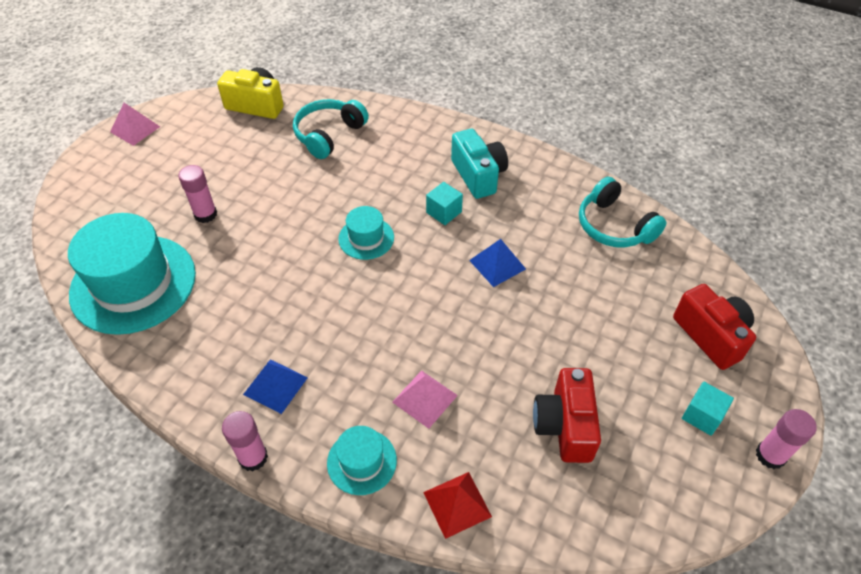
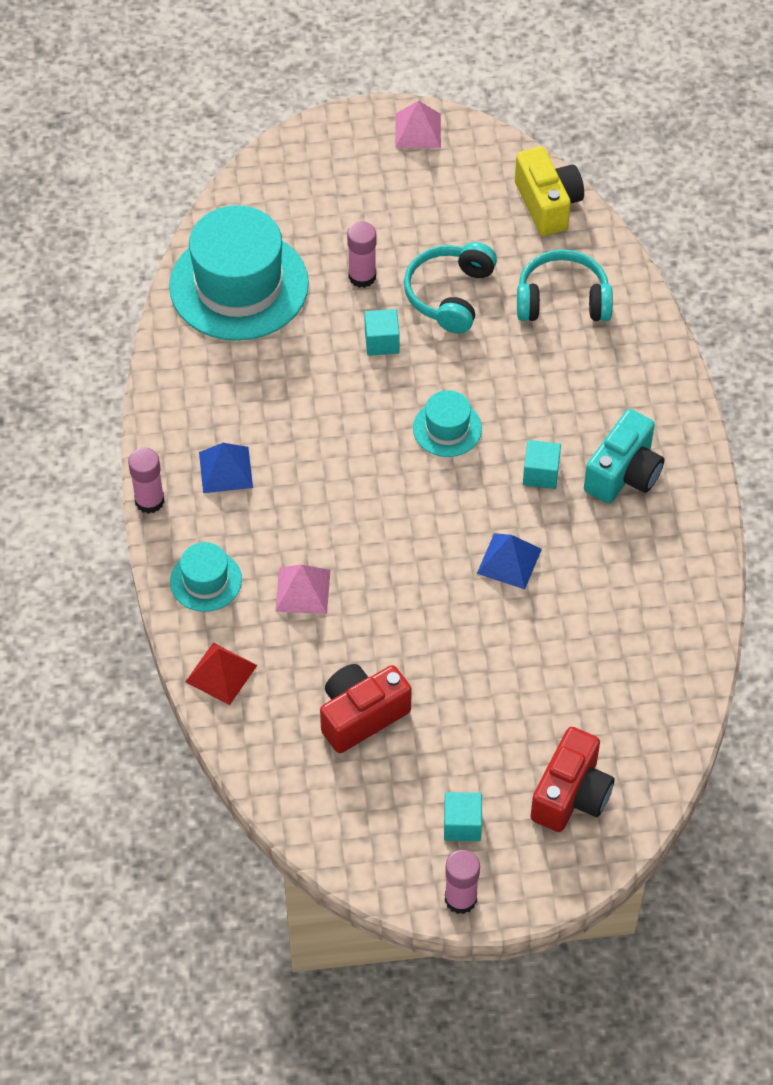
camera: 55 degrees right, 5 degrees up
turquoise headphones [579,177,667,247] -> turquoise headphones moved to [404,242,497,334]
none -> turquoise cube [365,309,400,356]

